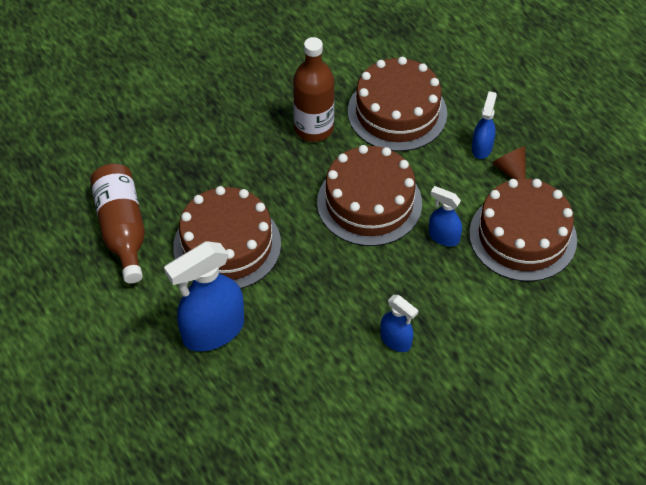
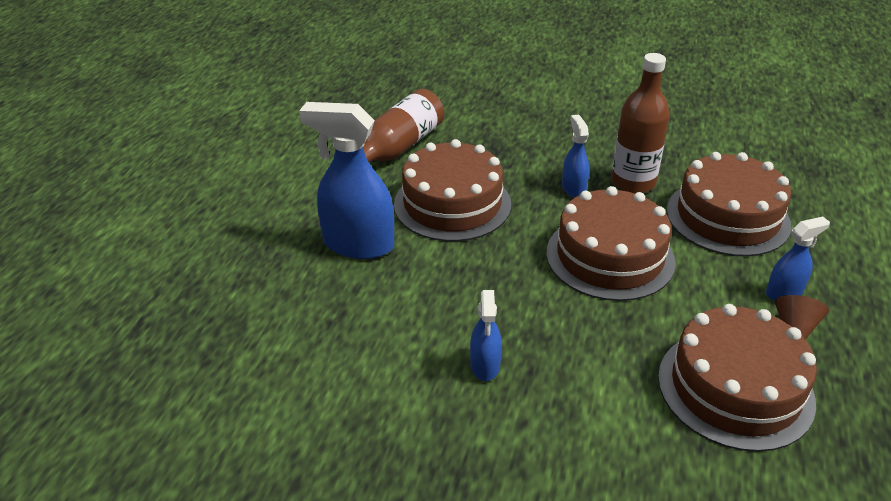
camera: 50 degrees right, 15 degrees down
blue spray bottle [429,186,462,246] -> blue spray bottle moved to [562,115,589,198]

